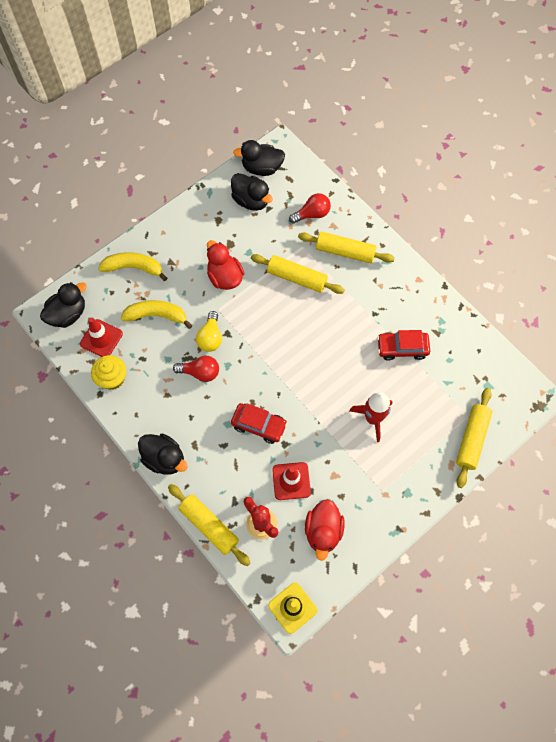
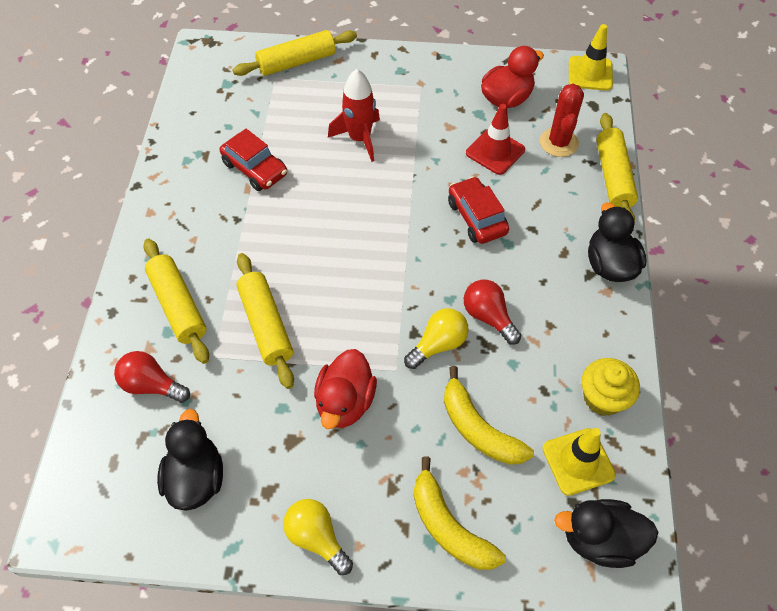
camera: 135 degrees left, 10 degrees down
red traffic cone [80,318,123,357] -> yellow traffic cone [542,428,616,496]
black duck [233,140,285,176] -> none
none -> yellow light bulb [283,499,353,575]

